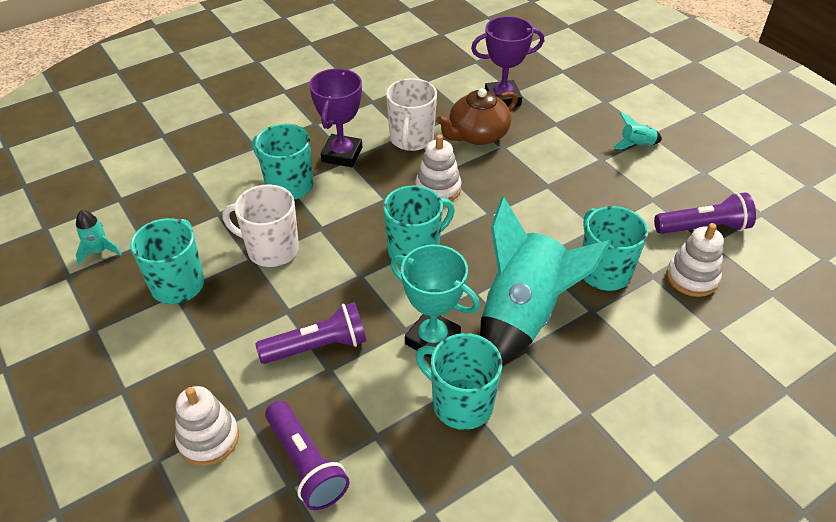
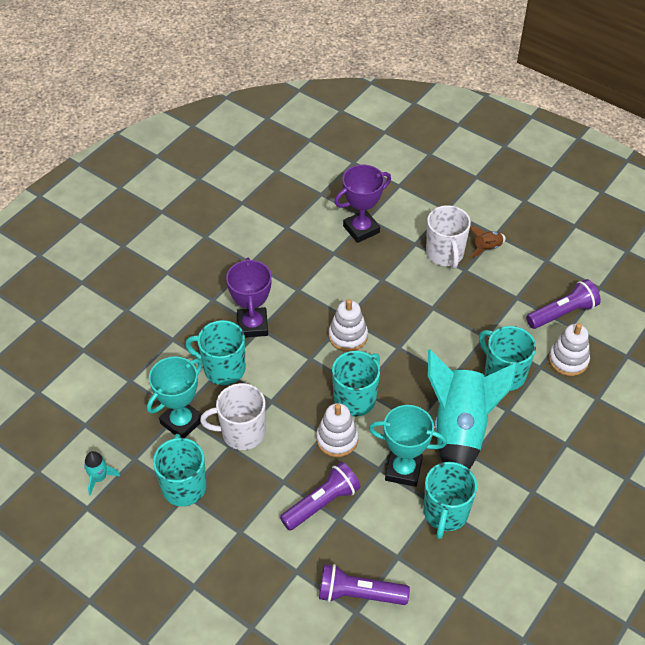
camera: 20 degrees left, 5 degrees up
white stacking toy [175,386,239,466] -> white stacking toy moved to [316,403,358,457]
purple flashlight [265,401,349,510] -> purple flashlight turned 150 degrees clockwise [319,564,410,605]
white mug [386,78,437,151] -> white mug moved to [426,205,471,269]
turquoise mug [416,333,502,430] -> turquoise mug turned 90 degrees counterclockwise [423,462,477,539]
brown teapot [436,88,518,145] -> none
turquoise rocket [613,112,662,150] -> brown rocket [470,227,506,258]
none -> turquoise trophy [147,357,203,438]

